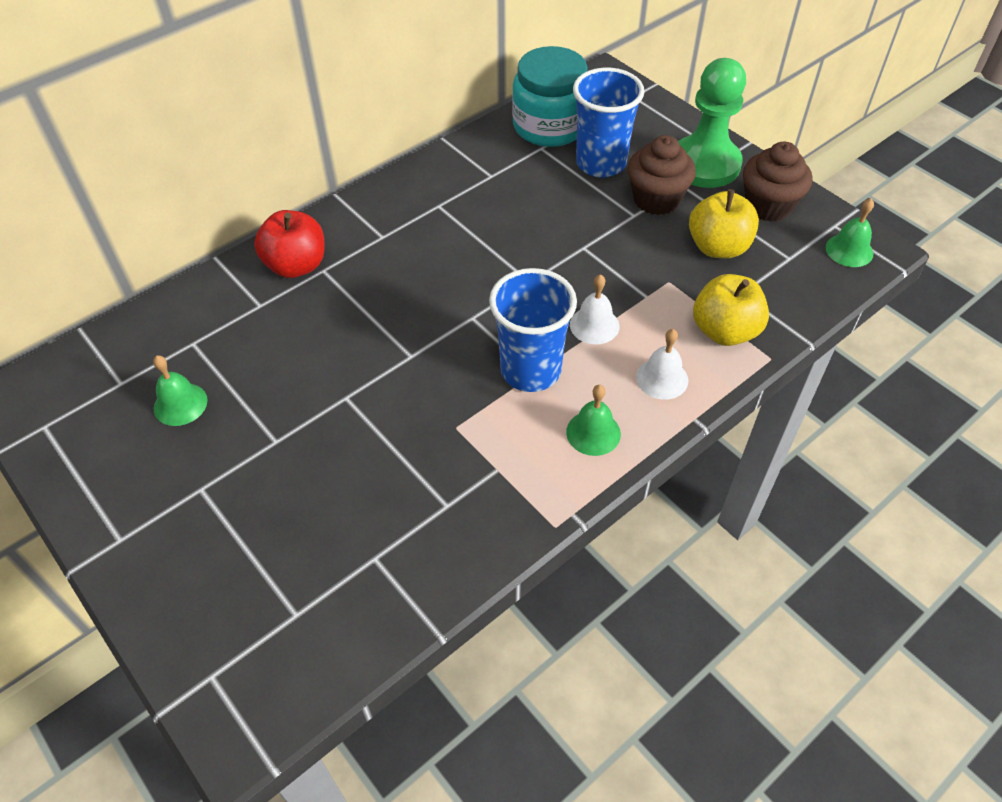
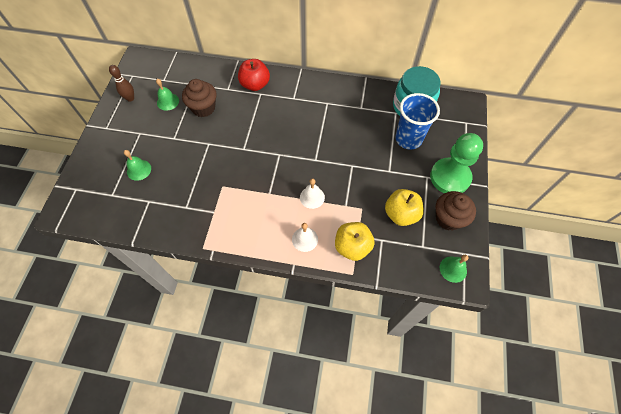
camera: 50 degrees right, 10 degrees up
blue cup [489,268,577,392] -> none
green bell [566,385,621,456] -> green bell moved to [124,150,151,181]
brown cupcake [628,135,696,215] -> brown cupcake moved to [182,79,217,117]
none -> brown bowling pin [109,65,134,102]

